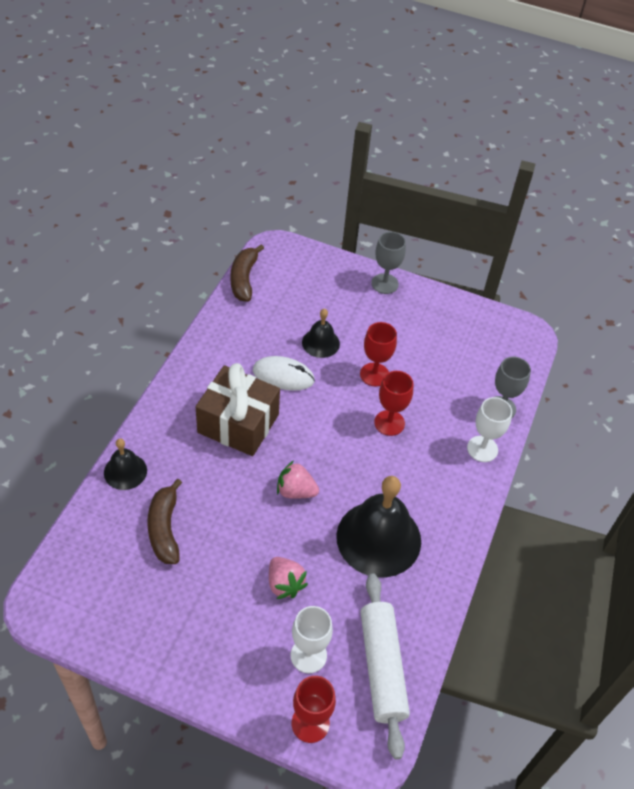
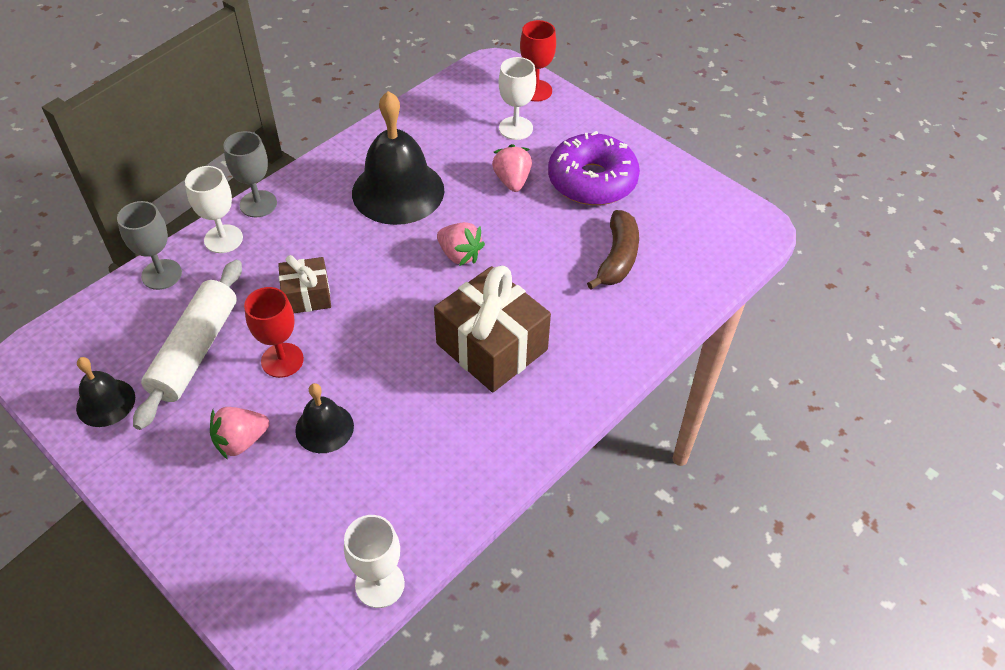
camera: 155 degrees left, 0 degrees up
black bell [104,439,147,490] -> black bell moved to [76,357,135,427]
brown banana [230,245,264,302] -> white goblet [344,515,405,608]
white mouse [253,356,315,391] -> none
white rolling pin [360,573,410,759] -> white rolling pin moved to [133,260,242,430]
grey goblet [371,232,406,294] -> grey goblet moved to [224,131,277,217]
red goblet [374,371,413,436] -> brown gift [278,255,331,313]
none -> pink strawberry [210,407,269,460]
none -> purple donut [548,131,640,205]

